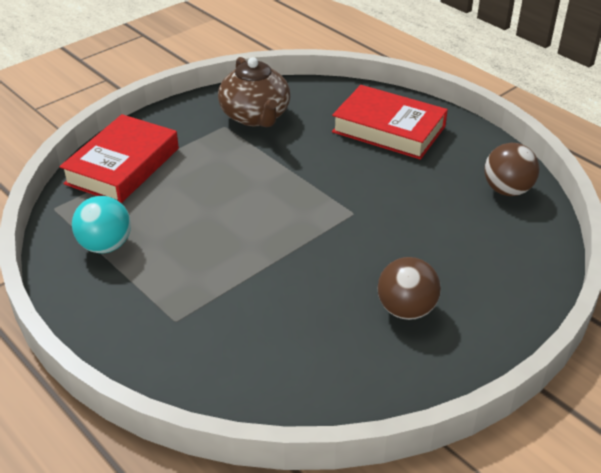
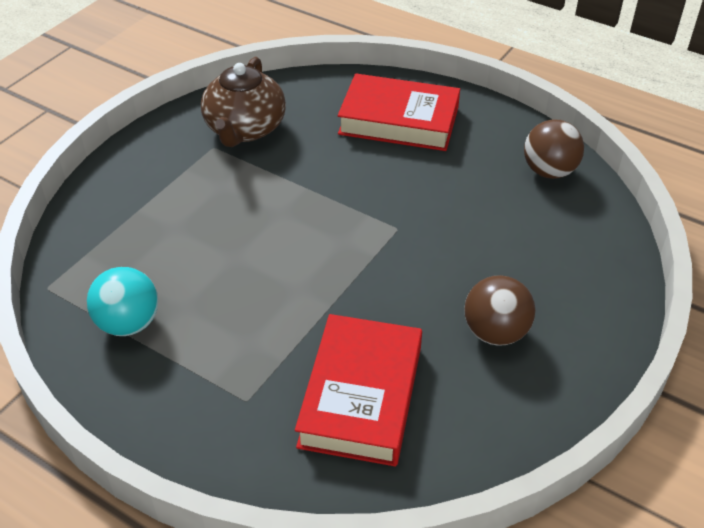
camera: 15 degrees left, 5 degrees up
red book [60,114,179,203] -> red book moved to [295,314,422,466]
brown teapot [218,57,290,127] -> brown teapot turned 45 degrees clockwise [201,57,286,147]

